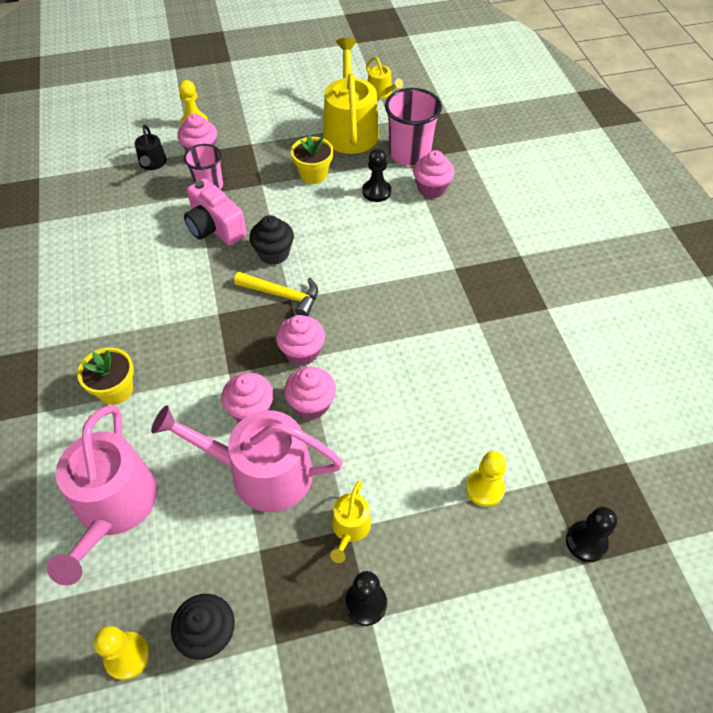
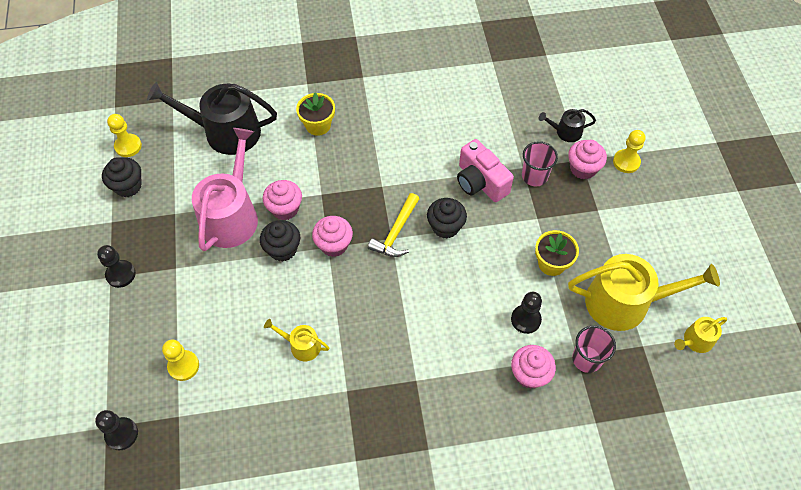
camera: 95 degrees right, 5 degrees up
pink watering can [47,405,157,586] -> black watering can [147,82,277,155]
pink camera [184,179,247,246] -> pink camera turned 90 degrees counterclockwise [457,139,514,202]
pink cupcake [284,367,336,419] -> black cupcake [260,220,300,262]
yellow watering can [330,481,371,563] -> yellow watering can moved to [264,319,329,361]
pink cup [385,88,442,166] -> pink cup [572,326,616,373], size x0.65

